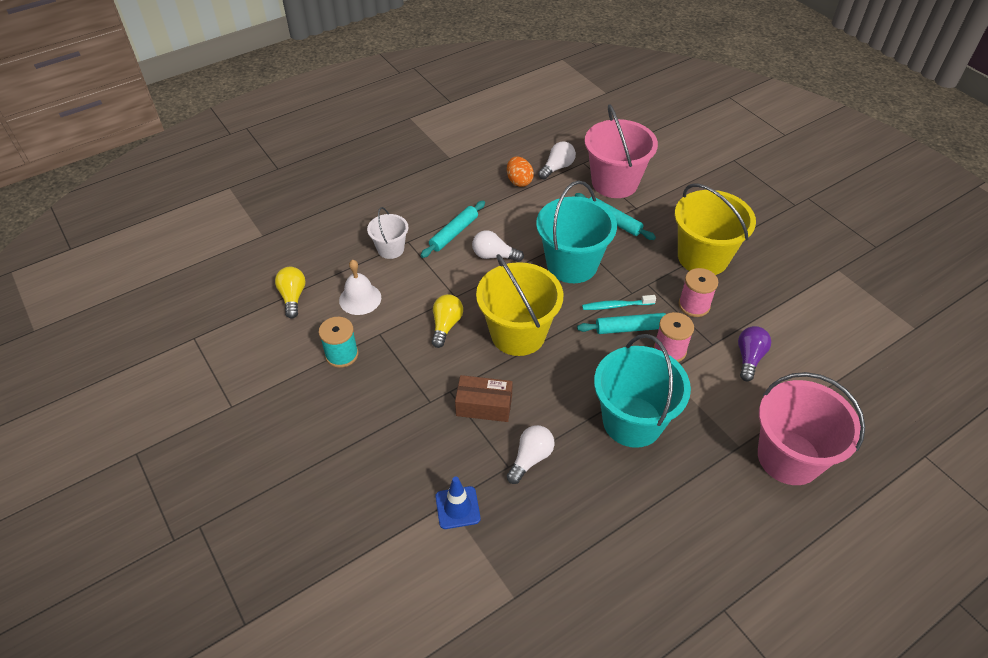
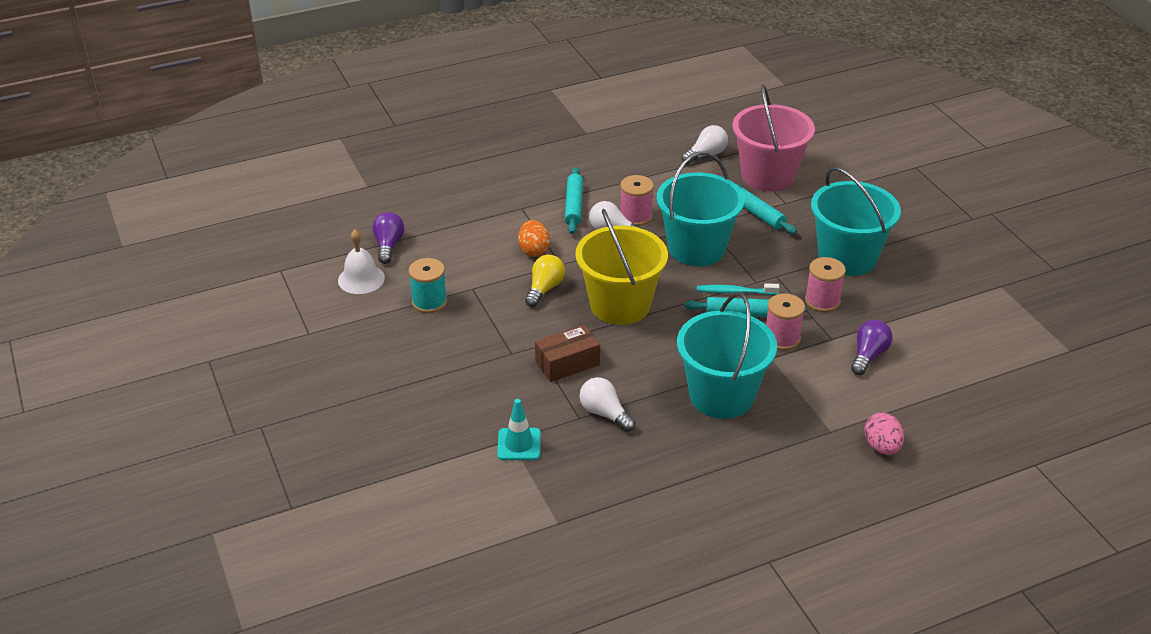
camera: 10 degrees right, 10 degrees down
yellow light bulb [275,267,306,319] -> purple light bulb [373,212,404,264]
white bell [339,259,381,315] -> white bell moved to [338,230,385,294]
white bucket [367,207,408,259] -> none
turquoise rolling pin [421,201,485,258] -> turquoise rolling pin turned 45 degrees counterclockwise [565,167,583,234]
blue traffic cone [435,476,480,529] -> turquoise traffic cone [497,399,541,460]
brown box [455,375,513,422] -> brown box turned 45 degrees counterclockwise [535,325,600,382]
orange egg [507,157,534,187] -> orange egg moved to [518,220,550,257]
white light bulb [507,425,554,484] -> white light bulb turned 90 degrees counterclockwise [579,377,636,432]
yellow bucket [675,184,756,275] -> turquoise bucket [811,167,901,276]
pink bucket [758,372,865,485] -> pink egg [864,412,904,455]
none -> pink spool [620,175,654,226]

